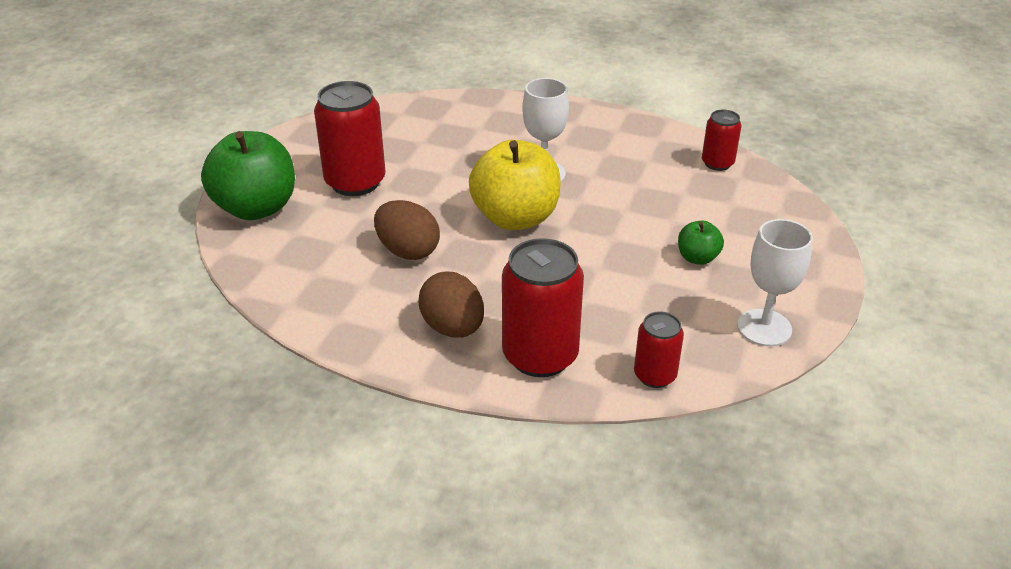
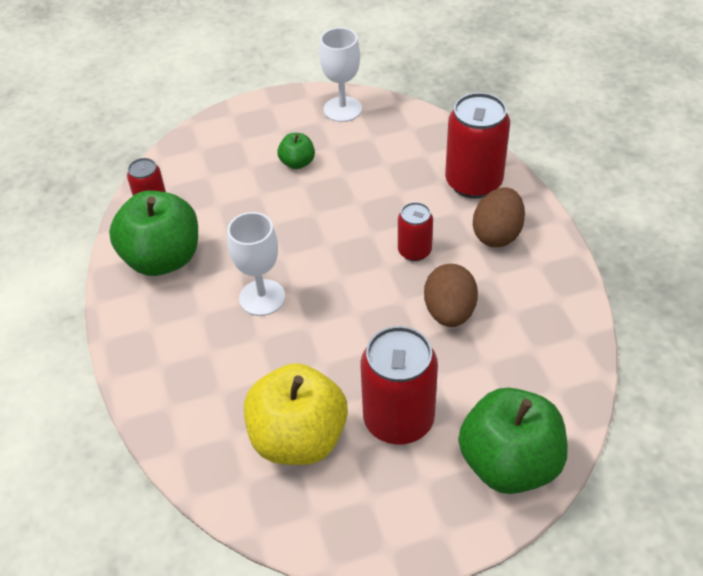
camera: 125 degrees left, 10 degrees up
yellow apple [469,140,561,230] -> yellow apple moved to [244,363,348,465]
red can [634,311,684,388] -> red can moved to [398,202,433,261]
none -> green apple [109,190,198,276]

